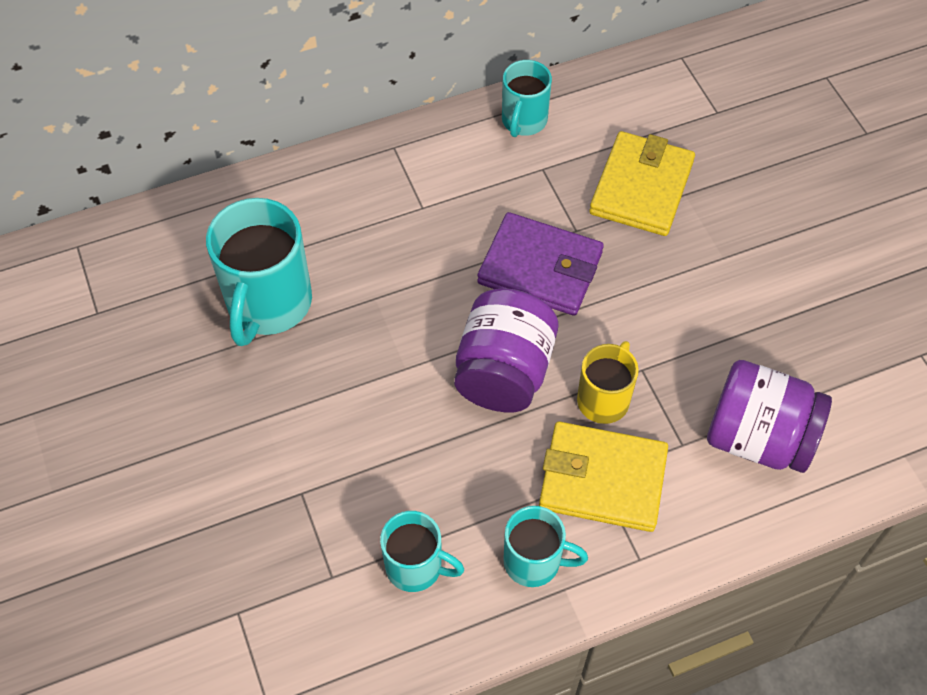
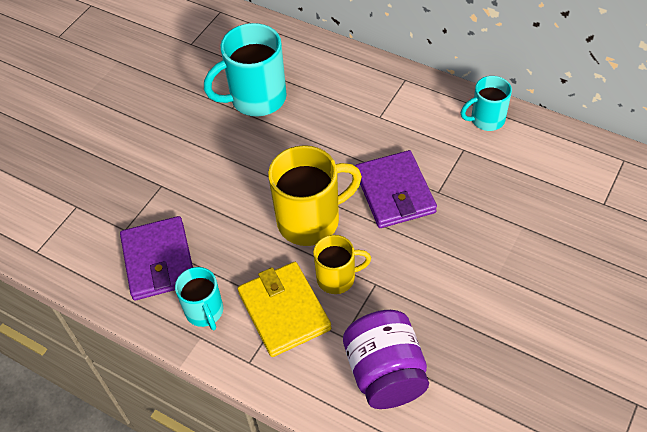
camera: 55 degrees right, 5 degrees down
turquoise mug [380,511,464,592] -> purple wallet [120,216,193,300]
purple jar [454,288,558,412] -> yellow mug [268,145,362,246]
yellow wallet [589,131,695,236] -> none

